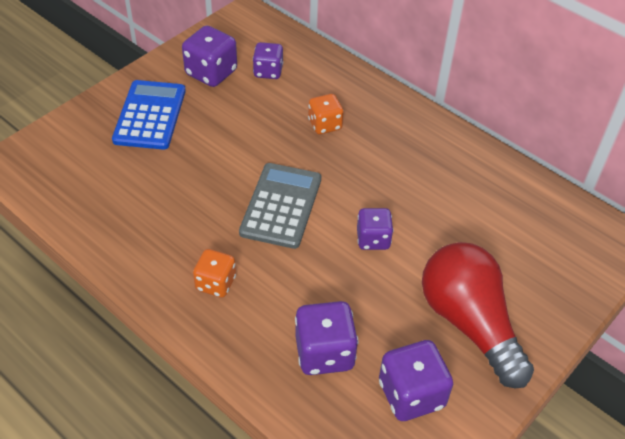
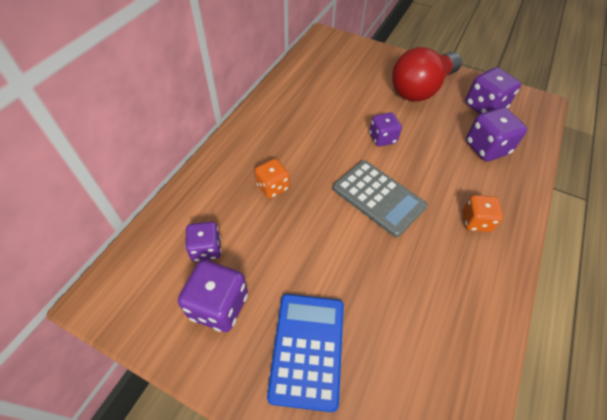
camera: 105 degrees left, 5 degrees up
blue calculator [112,80,186,150] -> blue calculator turned 105 degrees clockwise [267,294,344,412]
grey calculator [239,163,321,249] -> grey calculator turned 135 degrees counterclockwise [333,160,427,237]

